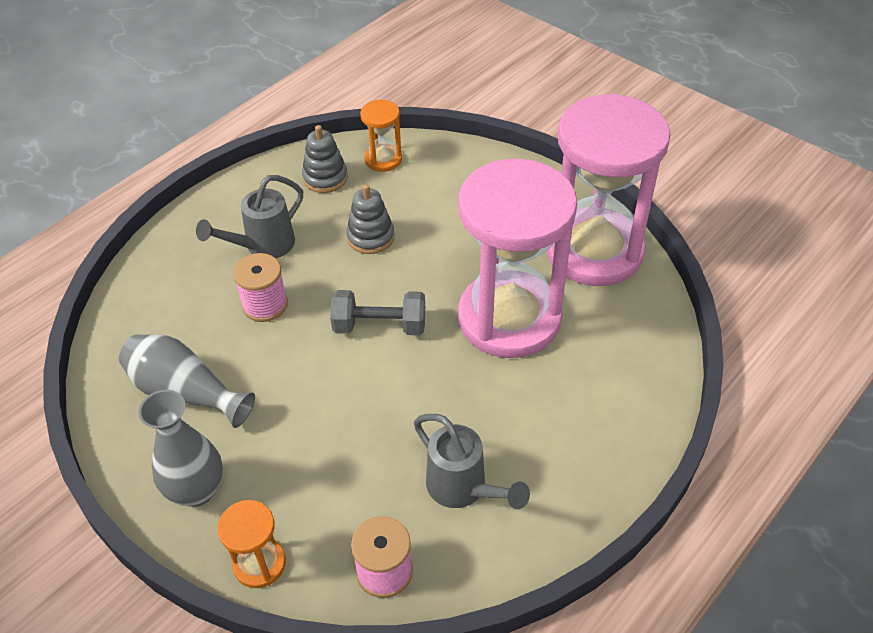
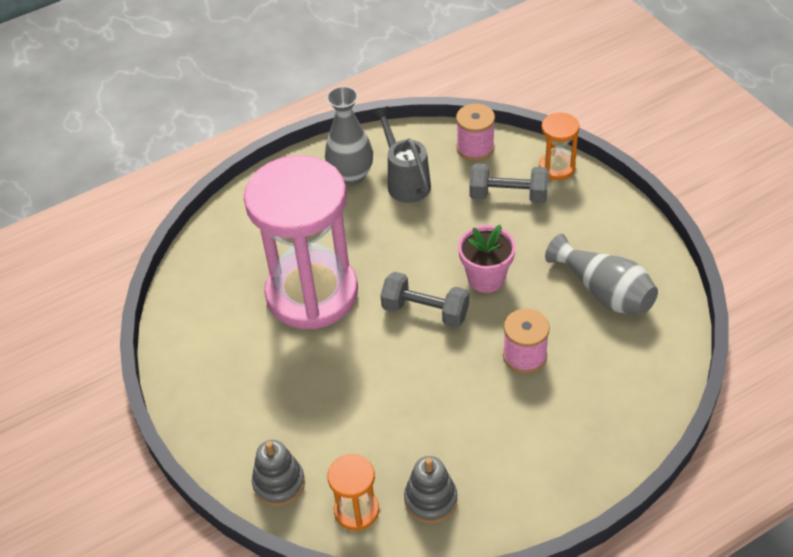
camera: 160 degrees left, 0 degrees up
grey vase [138,390,223,507] -> grey vase moved to [325,86,373,186]
grey watering can [196,175,303,258] -> none
grey stacking toy [346,184,395,254] -> grey stacking toy moved to [252,440,305,506]
pink hourglass [547,94,671,286] -> none
none -> pink flower pot [458,225,516,293]
none -> grey dumbbell [470,163,549,203]

